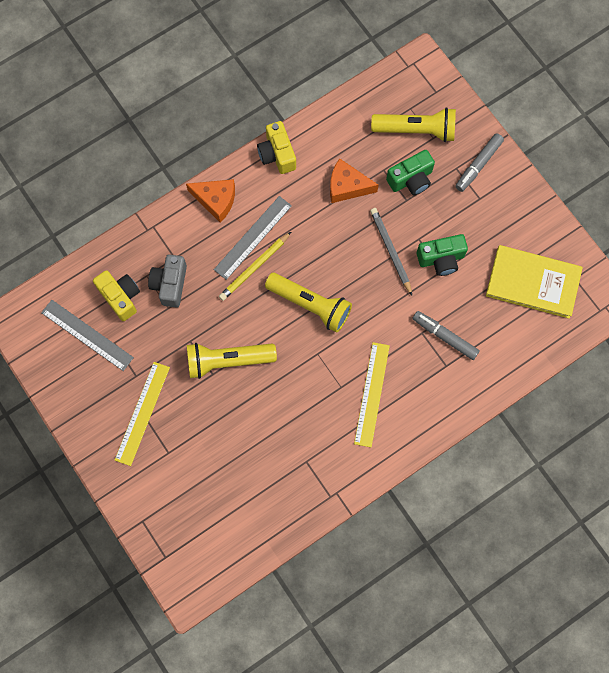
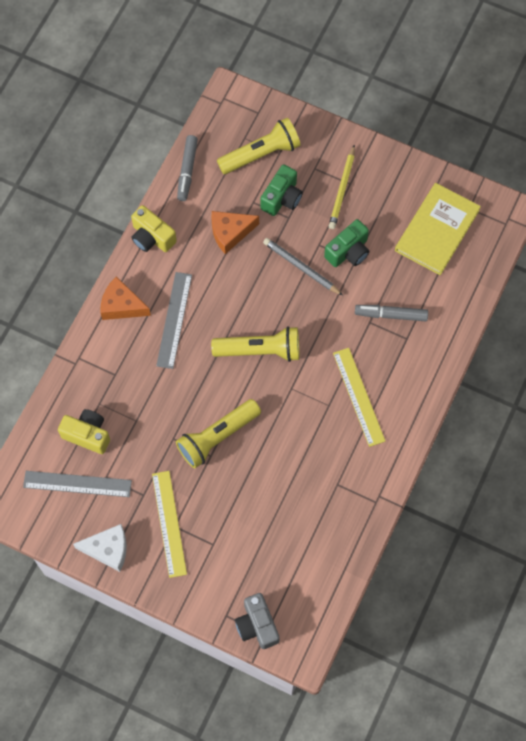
camera: 30 degrees left, 5 degrees down
grey camera [148,254,187,308] -> grey camera moved to [235,593,280,649]
orange cheese [186,179,235,223] -> orange cheese turned 150 degrees counterclockwise [100,276,151,320]
yellow pencil [219,232,291,301] -> yellow pencil moved to [329,145,355,229]
grey marker [455,133,504,192] -> grey marker moved to [177,135,198,201]
yellow book [486,245,583,318] -> yellow book turned 45 degrees counterclockwise [395,183,481,275]
none -> white cheese [73,524,127,572]

